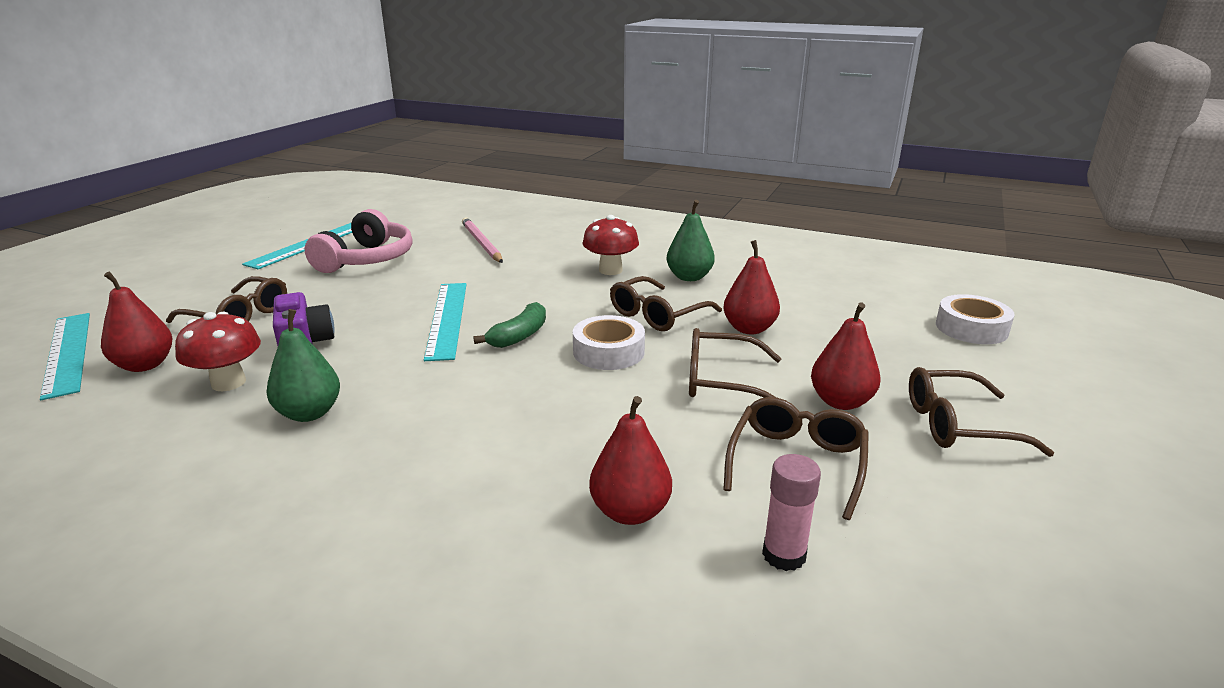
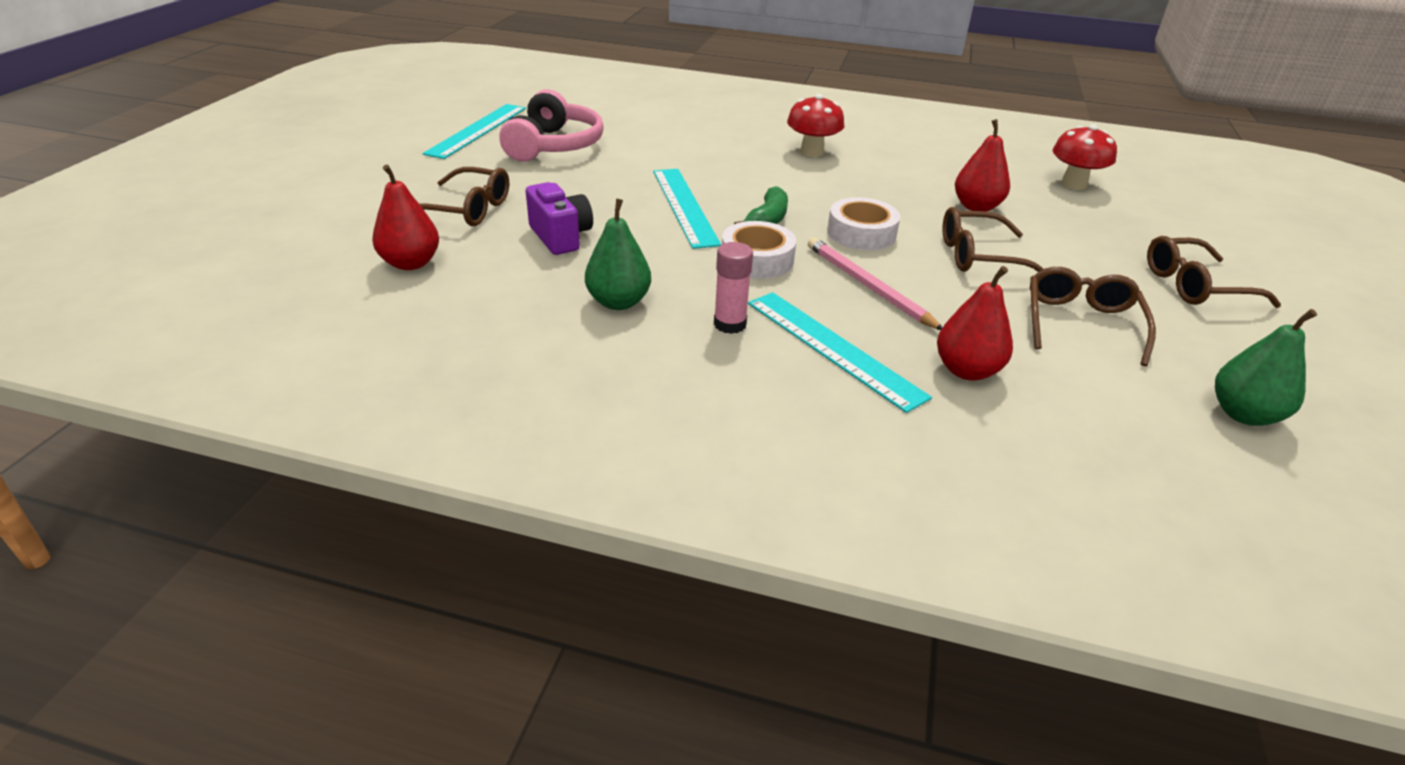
camera: 10 degrees left, 10 degrees up
turquoise ruler [40,313,90,400] -> turquoise ruler moved to [748,292,932,413]
red mushroom [175,312,261,391] -> red mushroom moved to [1053,124,1117,190]
pink pencil [462,217,503,263] -> pink pencil moved to [808,238,943,330]
brown glasses [610,276,722,331] -> none
green pear [666,200,715,281] -> green pear moved to [1215,309,1317,426]
pink glue stick [762,454,821,571] -> pink glue stick moved to [714,242,753,334]
red pear [811,302,880,410] -> none
white tape [936,294,1015,344] -> white tape moved to [722,221,796,279]

